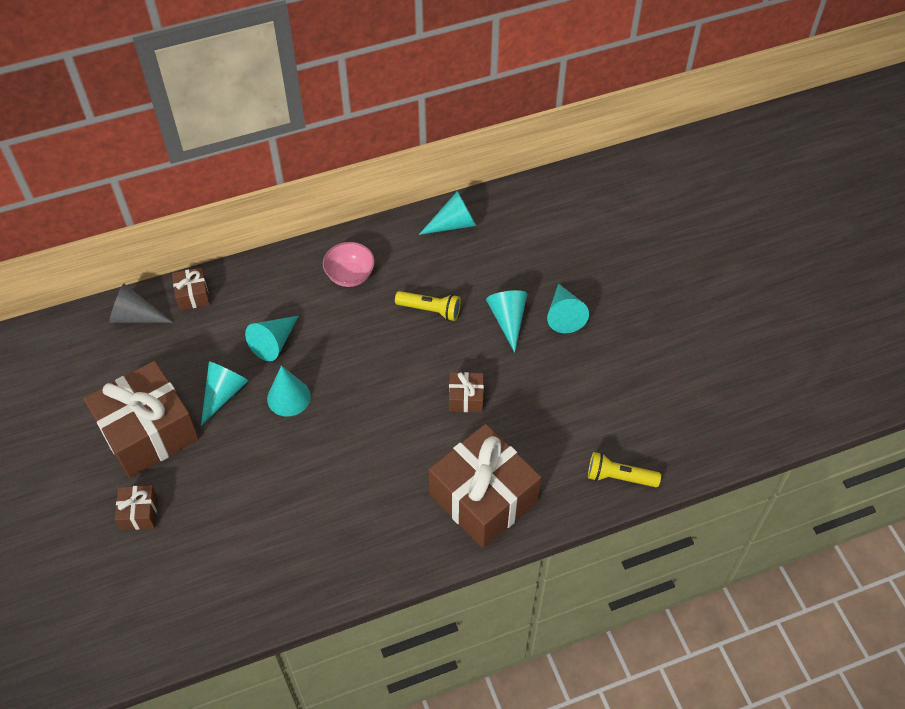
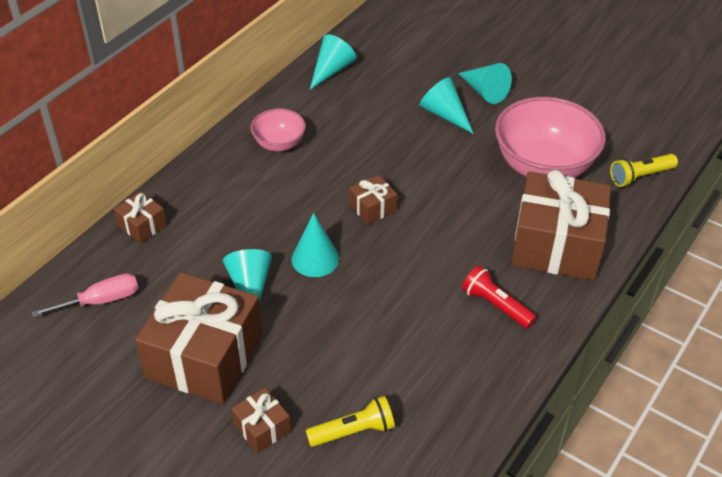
camera: 35 degrees left, 10 degrees down
grey cone [109,284,173,323] -> none
turquoise cone [245,316,299,361] -> none
yellow flashlight [395,291,461,321] -> yellow flashlight moved to [306,396,395,447]
brown gift [449,372,484,412] -> brown gift moved to [349,175,397,225]
none -> pink screwdriver [32,273,138,318]
none -> red flashlight [462,266,536,329]
none -> pink bowl [495,97,606,178]

